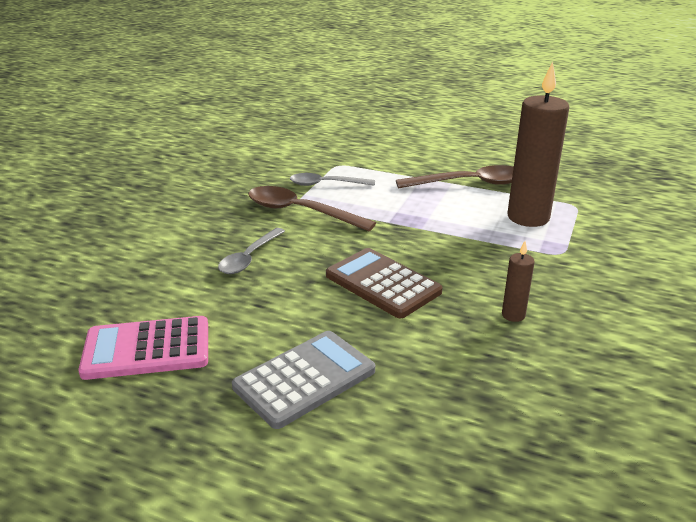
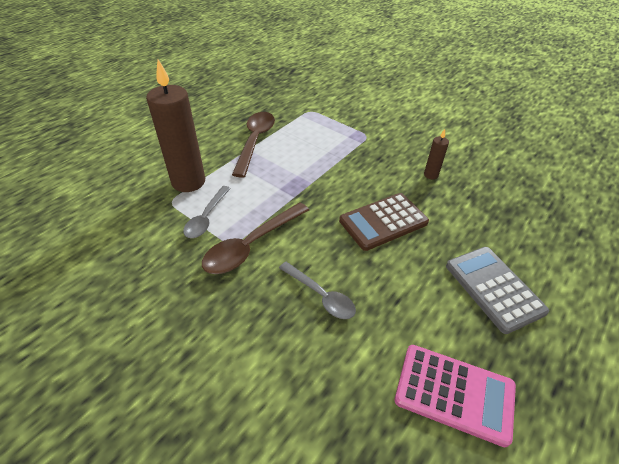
camera: 75 degrees left, 15 degrees up
pink calculator [78,316,208,380] -> pink calculator turned 75 degrees counterclockwise [395,345,516,447]
brown candle [507,62,569,227] -> brown candle moved to [146,60,205,192]

